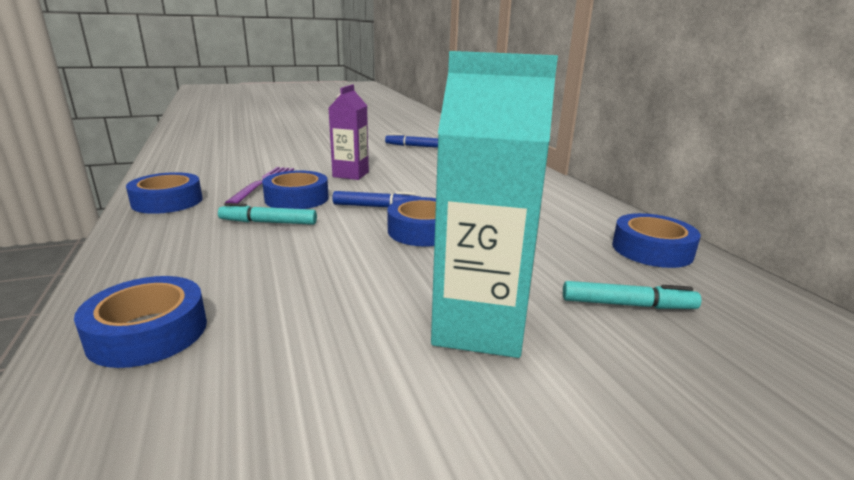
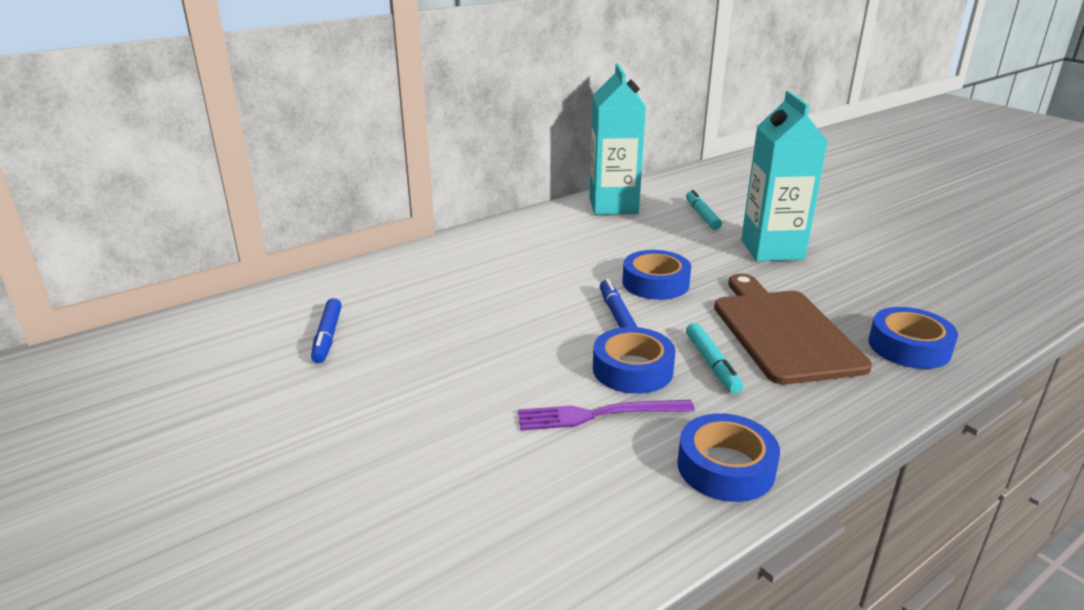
camera: 105 degrees left, 5 degrees up
purple carton [329,84,369,180] -> none
blue tape [612,213,701,268] -> turquoise carton [590,63,646,215]
none -> brown cutting board [714,274,872,384]

